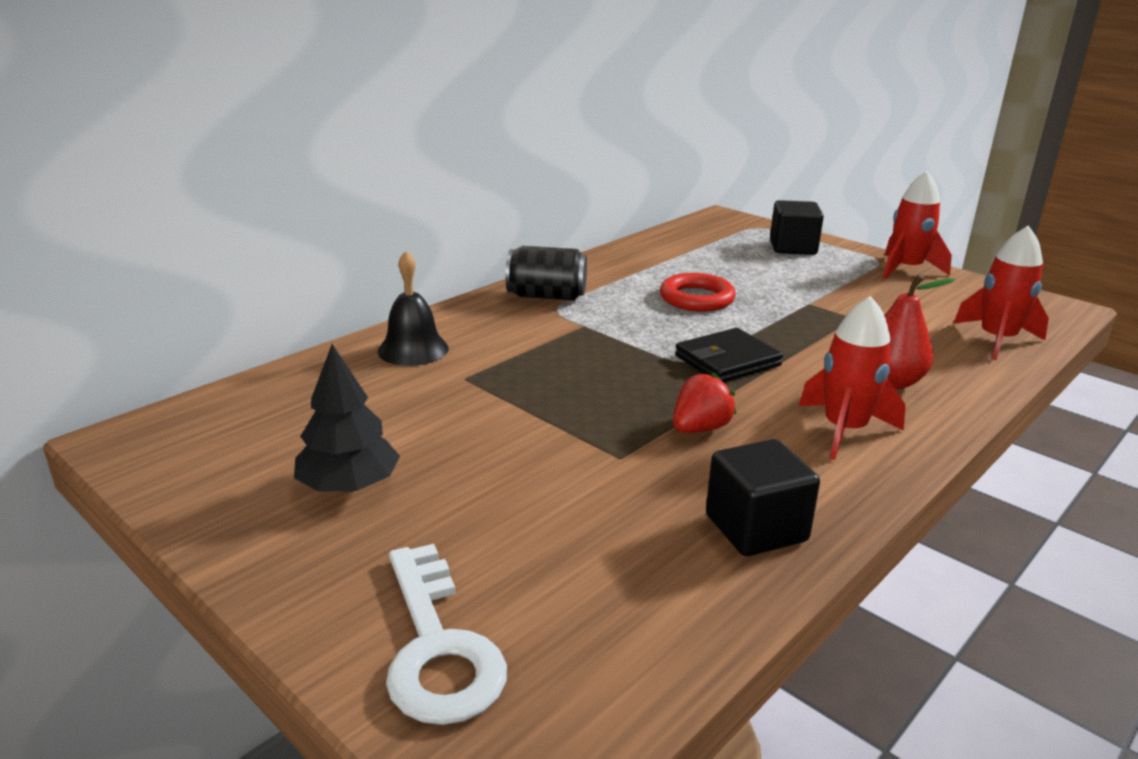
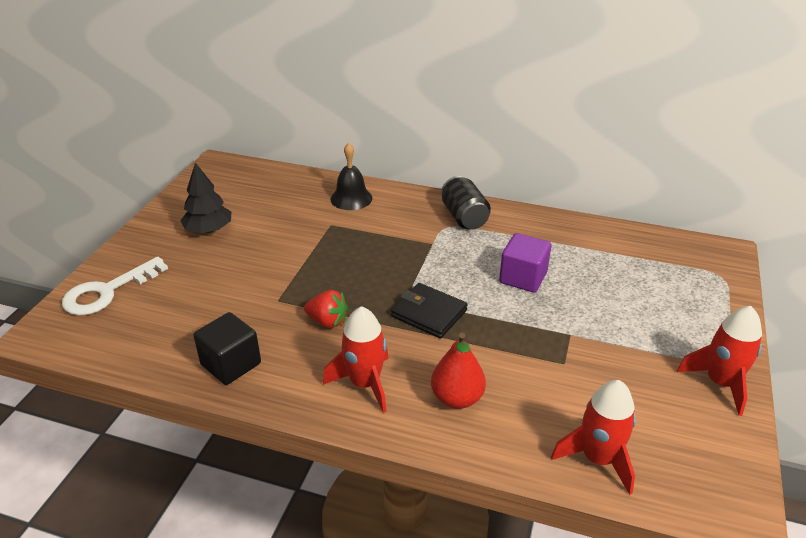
camera: 65 degrees right, 10 degrees up
red ring [660,273,736,312] -> purple cube [499,233,551,292]
black cube [770,200,824,255] -> none

